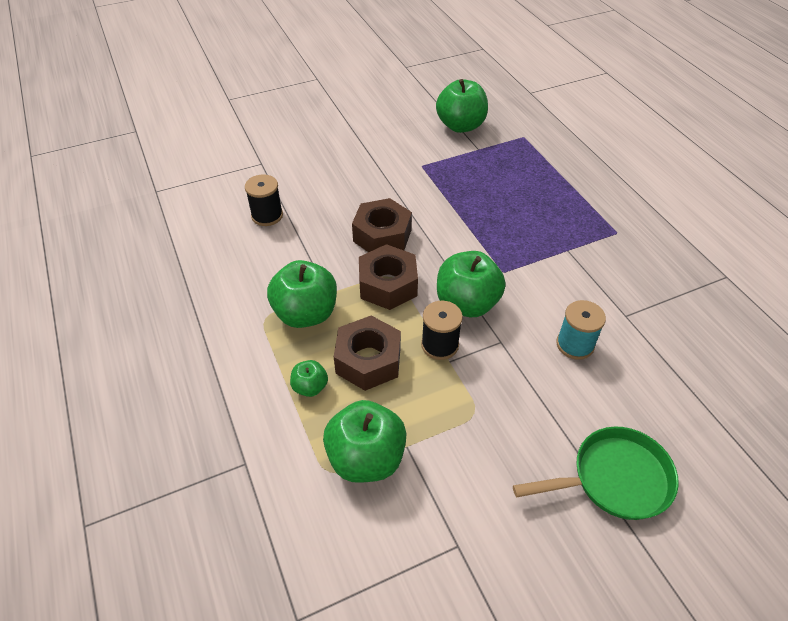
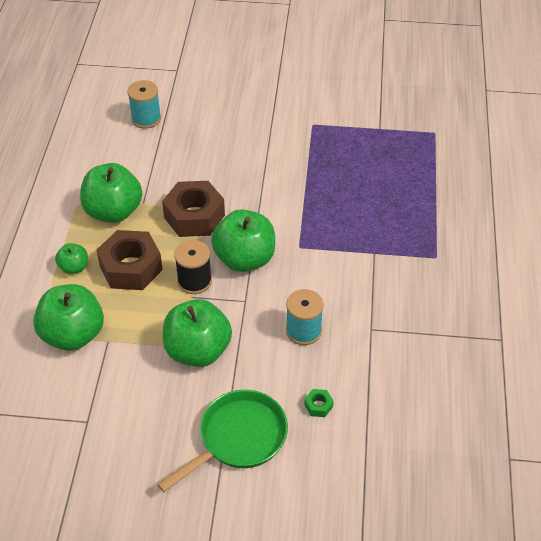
camera: 30 degrees right, 0 degrees up
black spool [245,174,283,226] -> turquoise spool [127,80,161,129]
brown nut [352,198,412,252] -> none
green apple [436,79,488,133] -> green apple moved to [163,299,232,367]
green pan [513,427,679,520] -> green pan turned 60 degrees counterclockwise [157,390,288,492]
none -> green nut [304,389,334,417]

